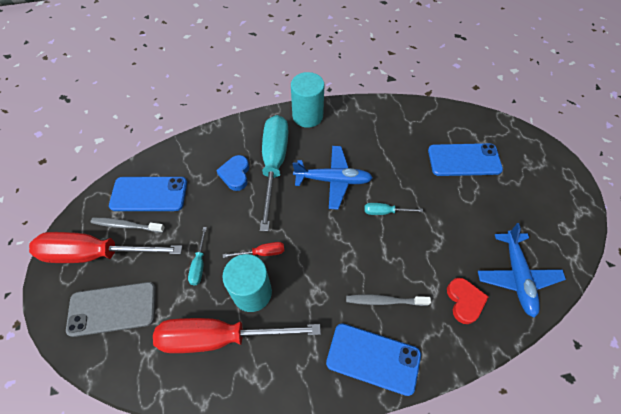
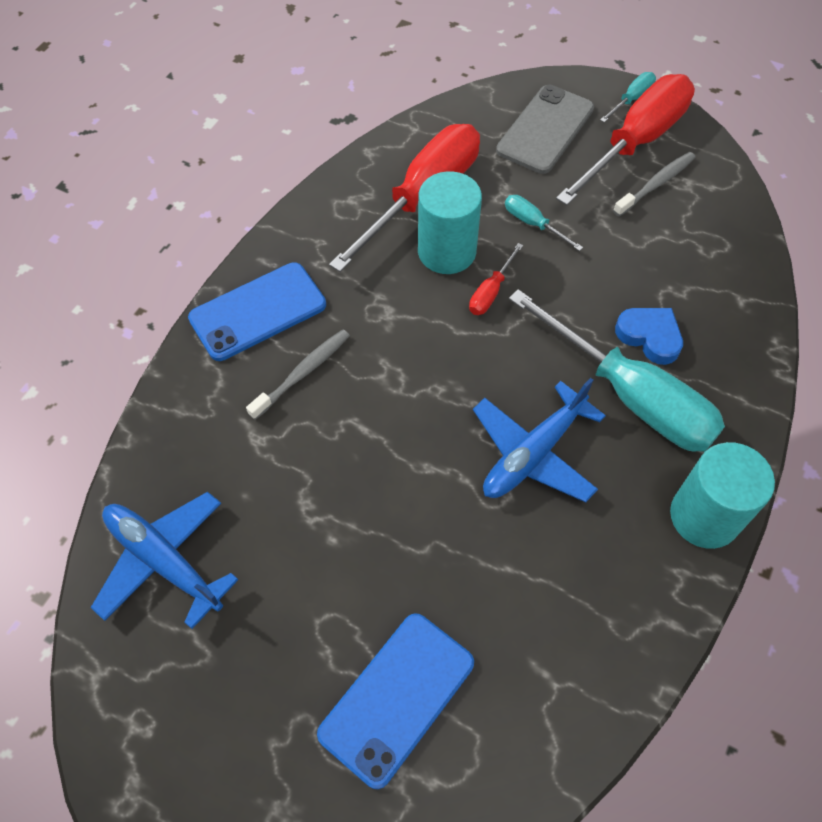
camera: 130 degrees right, 0 degrees up
blue phone [109,177,187,211] -> none
turquoise screwdriver [364,203,423,215] -> turquoise screwdriver moved to [600,72,656,122]
red heart [447,278,489,324] -> none

